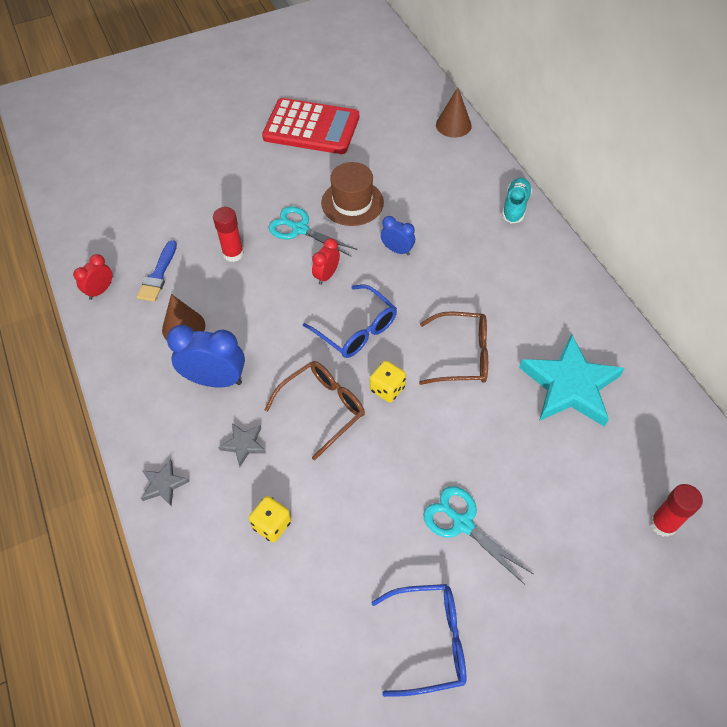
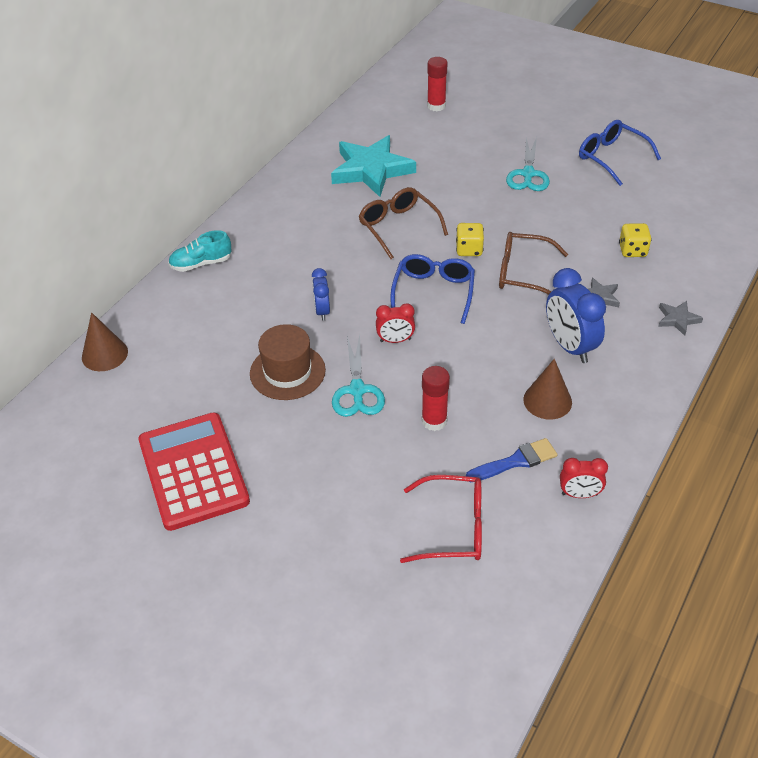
camera: 125 degrees left, 10 degrees down
none -> red glasses [400,475,482,563]

